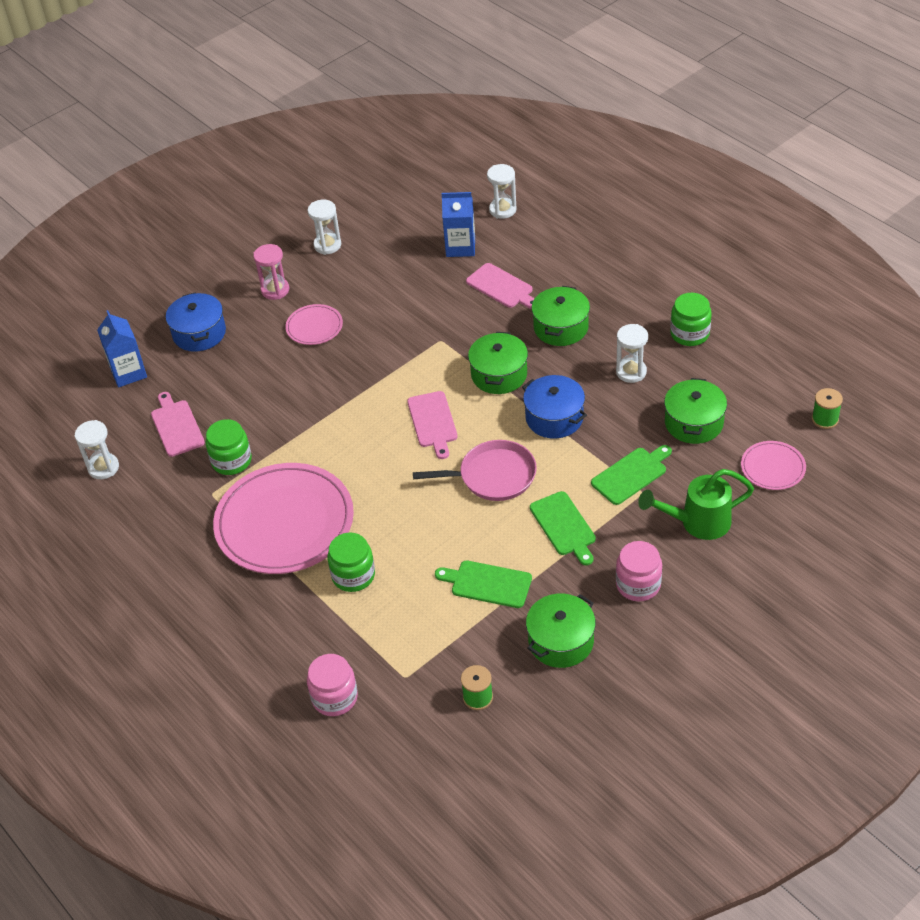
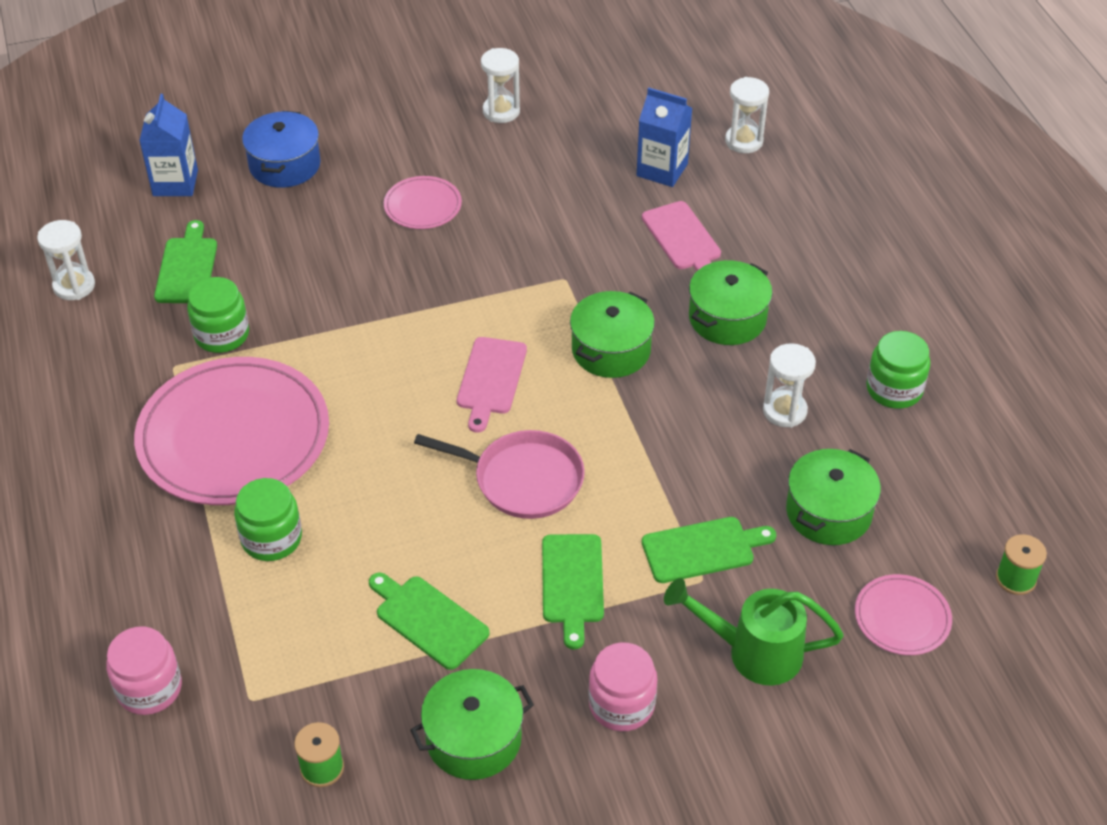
camera: 20 degrees right, 0 degrees up
pink cutting board [151,392,205,457] -> green cutting board [154,220,217,303]
pink hourglass [253,244,289,300] -> none
blue pot [522,375,587,439] -> none

